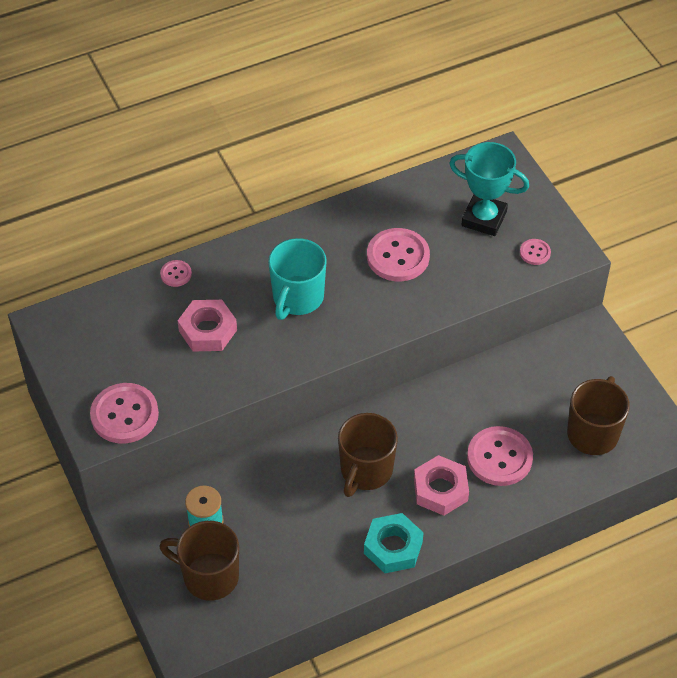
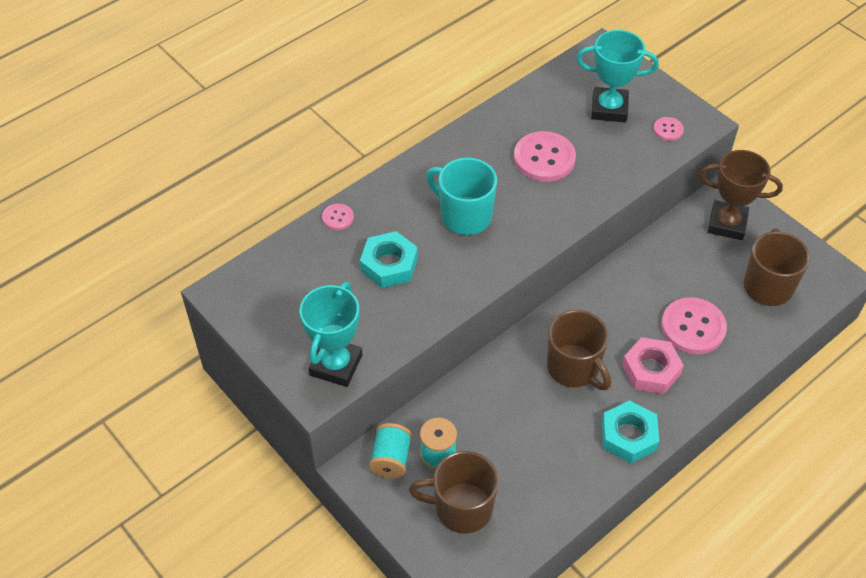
camera: 15 degrees left, 0 degrees up
pink button [90,383,159,444] -> turquoise trophy [299,282,363,387]
pink nut [178,300,237,351] -> turquoise nut [360,231,418,288]
turquoise mug [268,238,327,320] -> turquoise mug turned 120 degrees clockwise [426,158,497,235]
brown mug [338,413,398,497] -> brown mug turned 45 degrees counterclockwise [547,310,611,390]
none -> turquoise spool [369,423,412,478]
none -> brown trophy [699,150,783,240]

